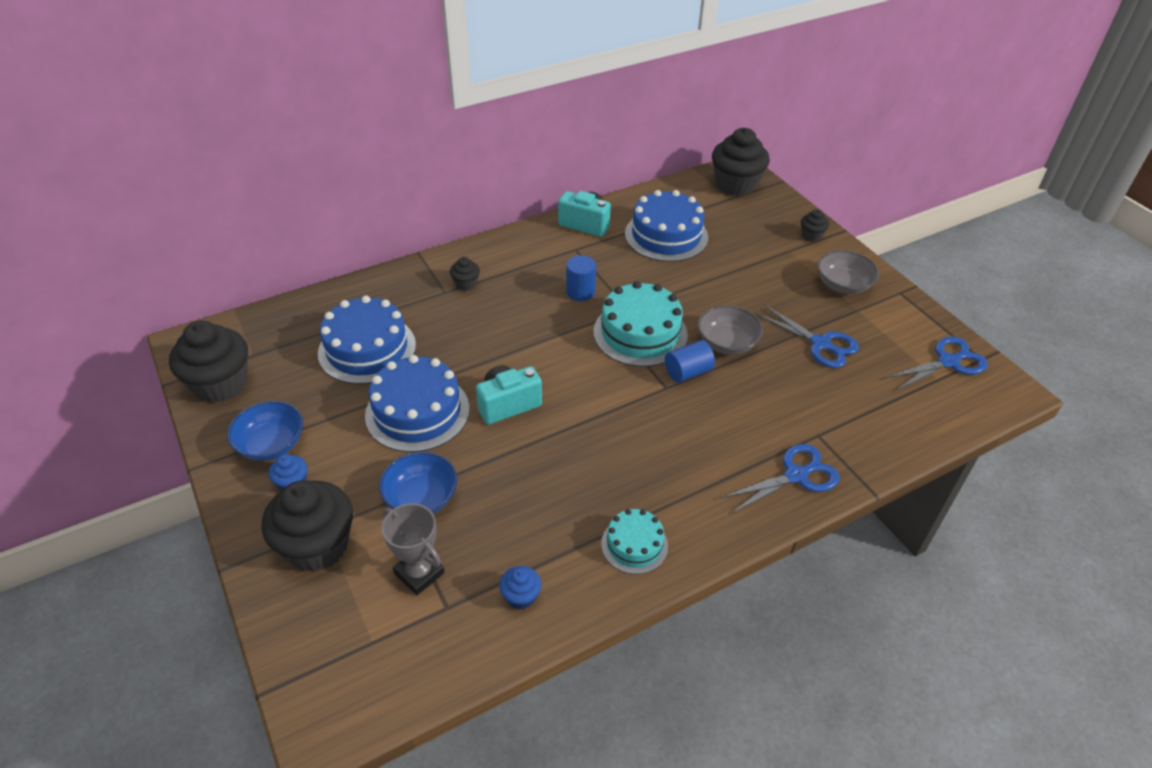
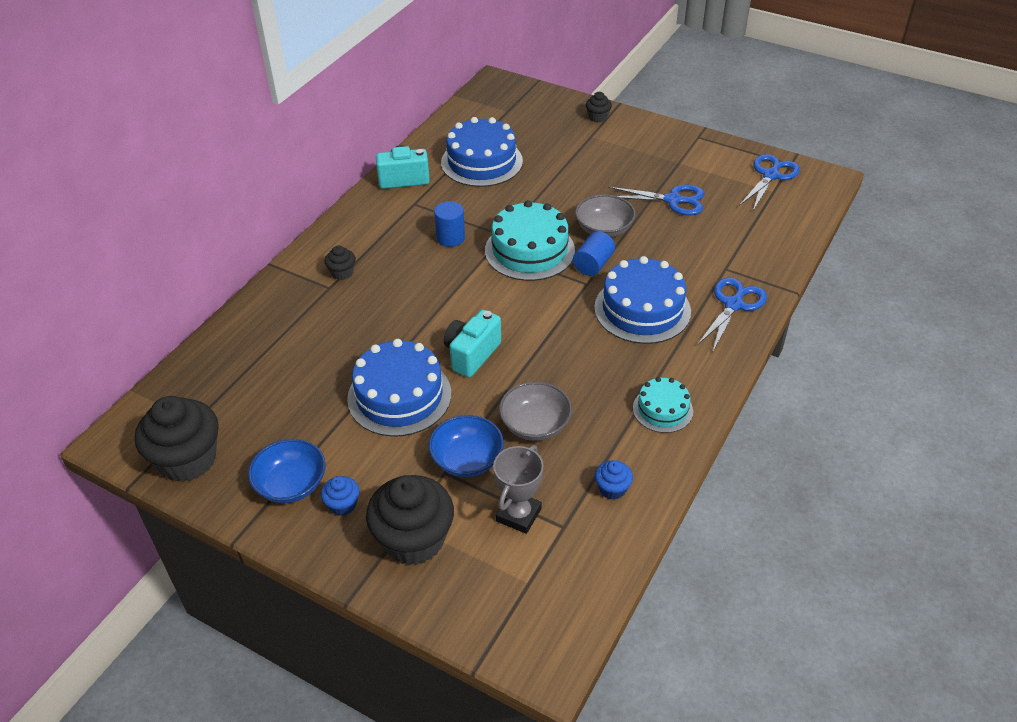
camera: 30 degrees left, 0 degrees up
blue cake [318,296,416,384] -> blue cake moved to [594,256,691,344]
grey trophy [382,503,445,595] -> grey trophy turned 75 degrees counterclockwise [493,445,544,534]
black cupcake [712,128,770,196] -> none
grey bowl [818,250,879,294] -> grey bowl moved to [499,382,572,441]

